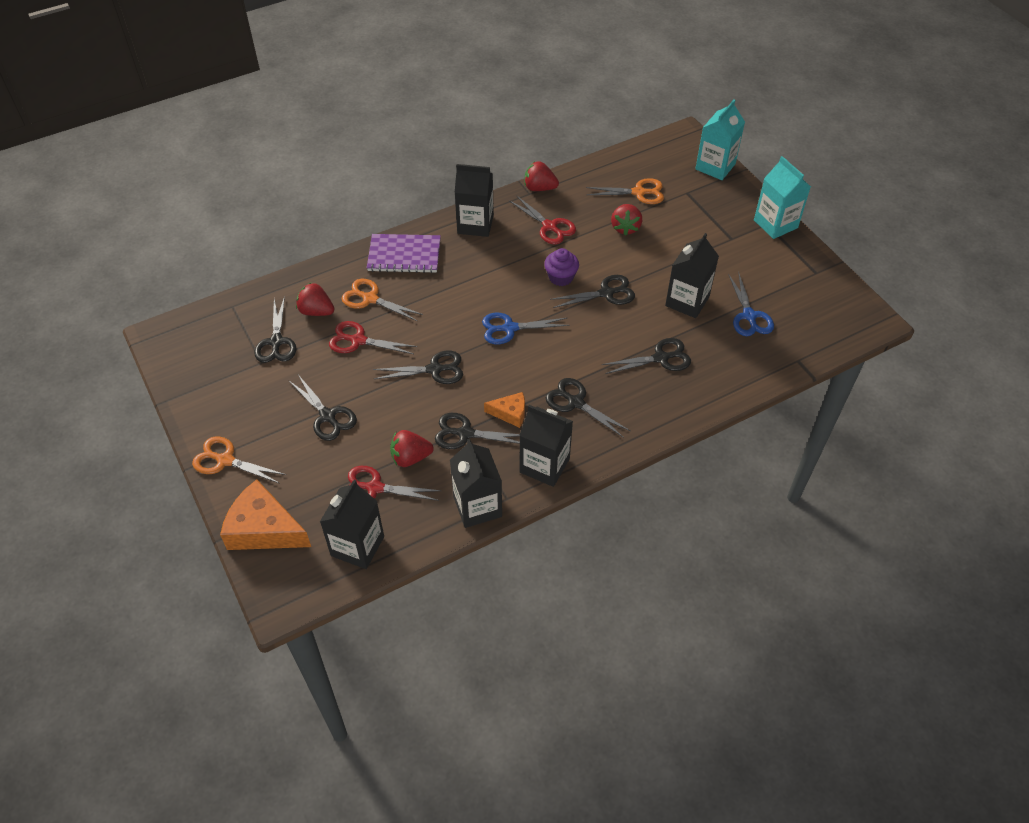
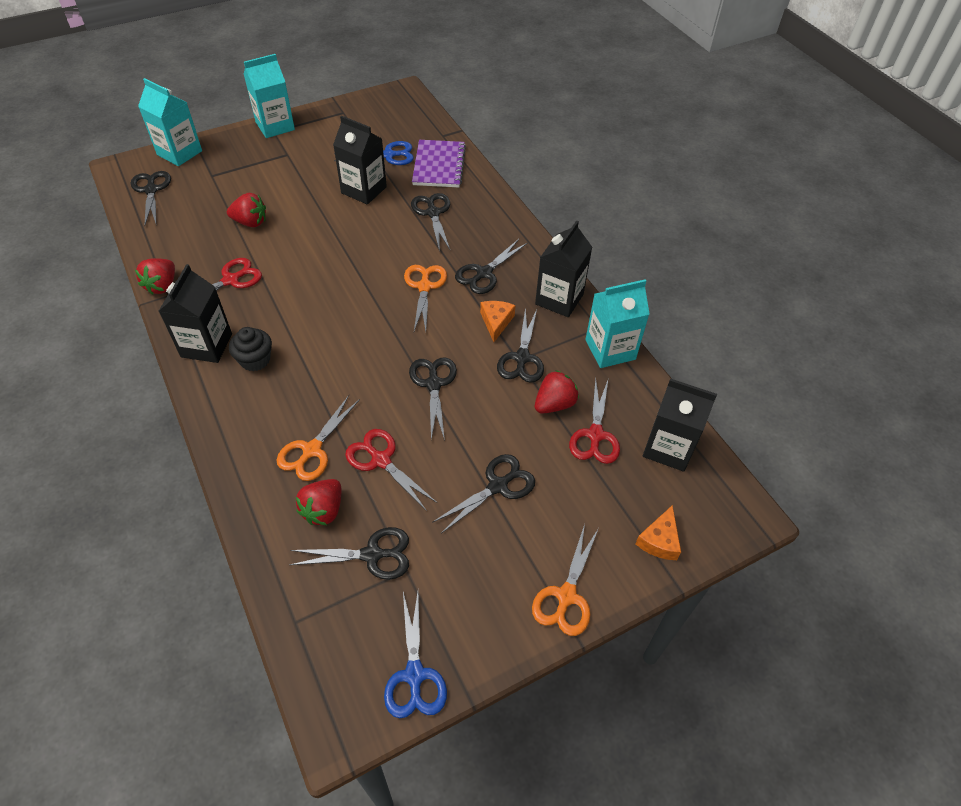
camera: 90 degrees left, 0 degrees up
orange cheese [220,479,311,550] -> orange cheese [635,505,681,560], size x0.53
red scissors [329,321,417,354] -> red scissors turned 120 degrees clockwise [345,429,437,511]
purple notebook [367,234,441,273] -> purple notebook moved to [412,140,466,187]
red strawberry [390,430,434,467] -> red strawberry turned 120 degrees counterclockwise [535,370,579,414]
black carton [450,439,502,528] -> turquoise carton [585,279,650,368]
blue scissors [482,313,569,344] -> blue scissors moved to [384,592,447,718]
purple cupcake [544,248,579,286] -> none
black scissors [550,275,635,308] -> black scissors moved to [131,171,171,226]
orange scissors [586,178,664,204] -> orange scissors moved to [404,265,447,331]
none -> black cupcake [229,327,272,371]

